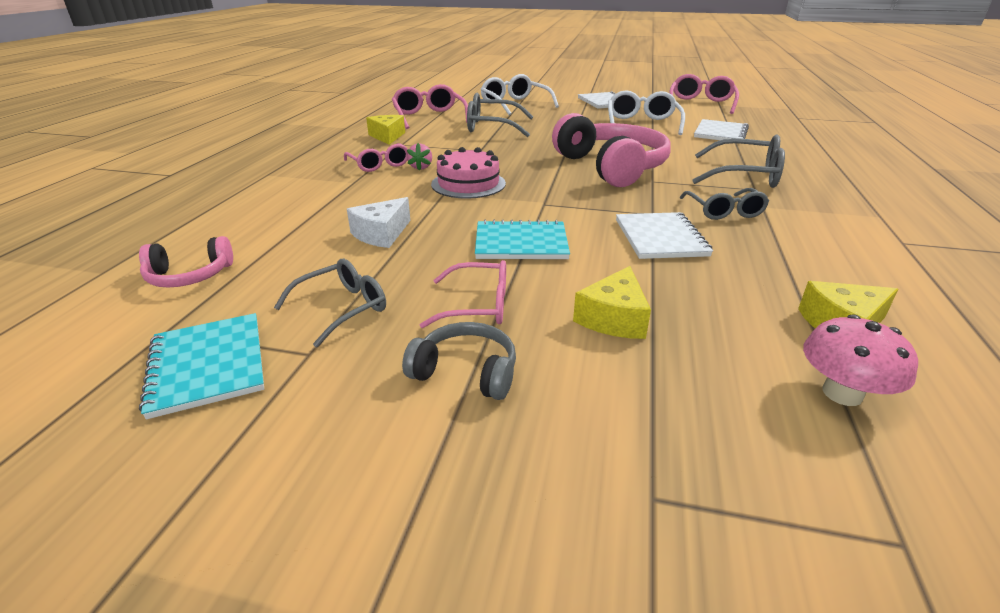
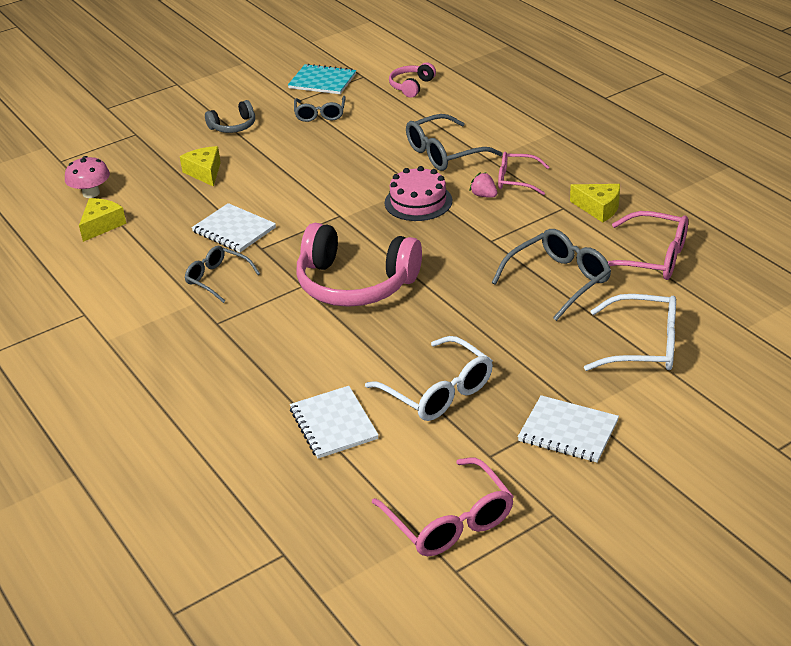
camera: 135 degrees right, 5 degrees up
white cheese [347,197,410,248] -> none
pink glasses [420,260,506,328] -> none
turquoise notebook [475,220,570,259] -> none
grey glasses [692,135,785,188] -> grey glasses moved to [406,114,503,171]

